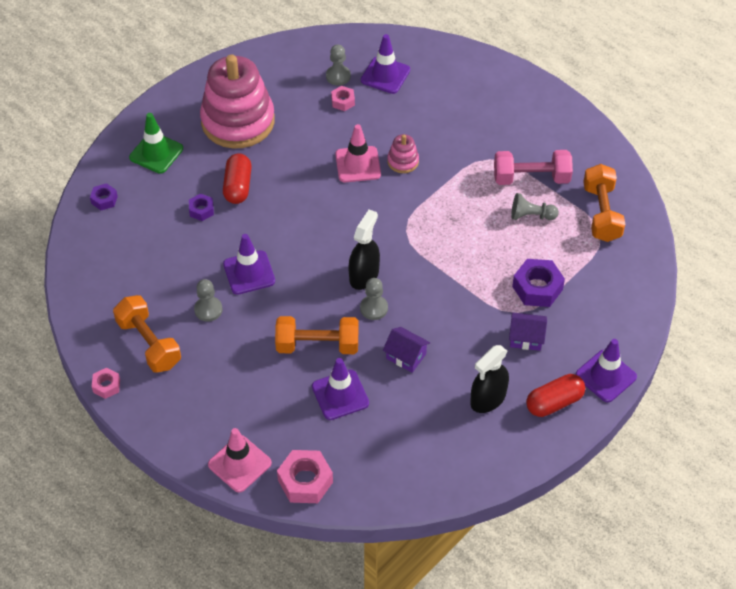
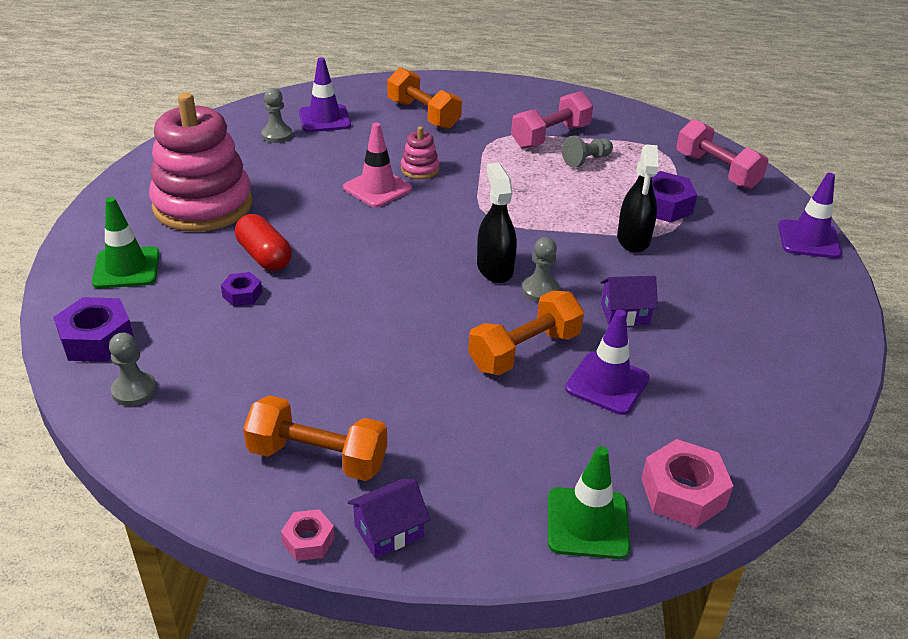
camera: 40 degrees left, 15 degrees down
purple nut [90,183,118,210] -> purple nut [54,297,134,362], size x1.78
grey pawn [194,279,223,322] -> grey pawn moved to [109,333,157,406]
pink traffic cone [208,428,272,493] -> green traffic cone [548,446,630,559]
purple traffic cone [223,234,275,295] -> none
pink nut [331,86,355,111] -> none
black spray bottle [470,345,509,413] -> black spray bottle moved to [617,144,659,253]
purple house [509,312,547,351] -> purple house moved to [347,479,430,558]
red capsule [526,374,585,417] -> none
orange dumbbell [583,164,625,242] -> orange dumbbell moved to [387,67,462,129]
none -> pink dumbbell [676,119,768,189]

